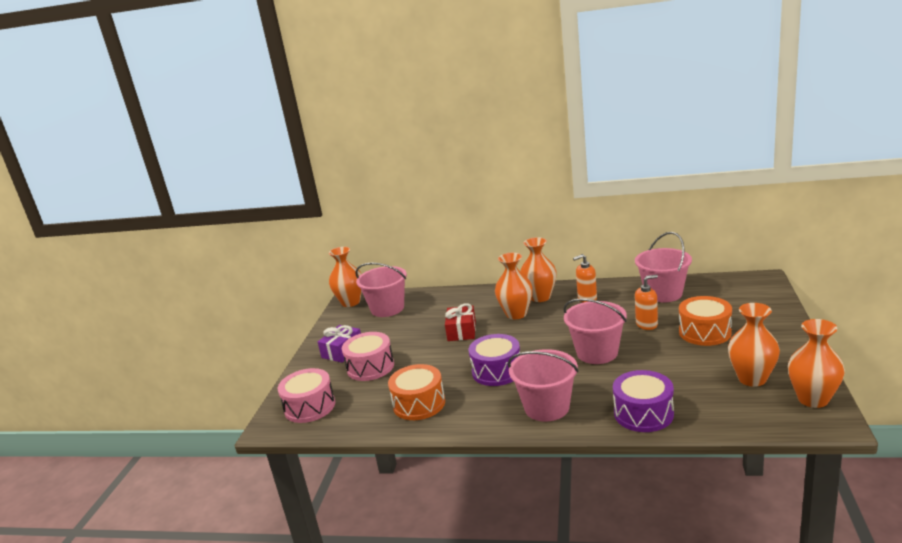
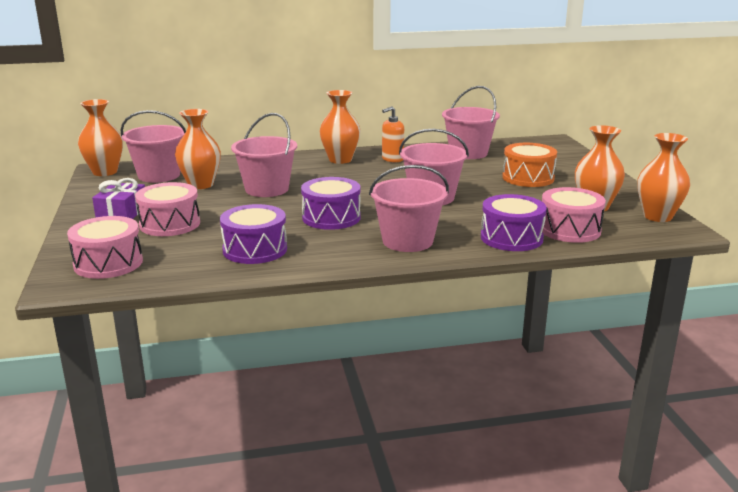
camera: 25 degrees left, 0 degrees up
orange drum [388,364,445,420] -> purple drum [220,204,287,264]
red gift [445,303,476,341] -> pink bucket [231,113,297,197]
orange vase [495,253,533,319] -> orange vase moved to [175,109,221,189]
orange soap dispenser [635,275,658,330] -> none
none -> pink drum [542,187,606,243]

